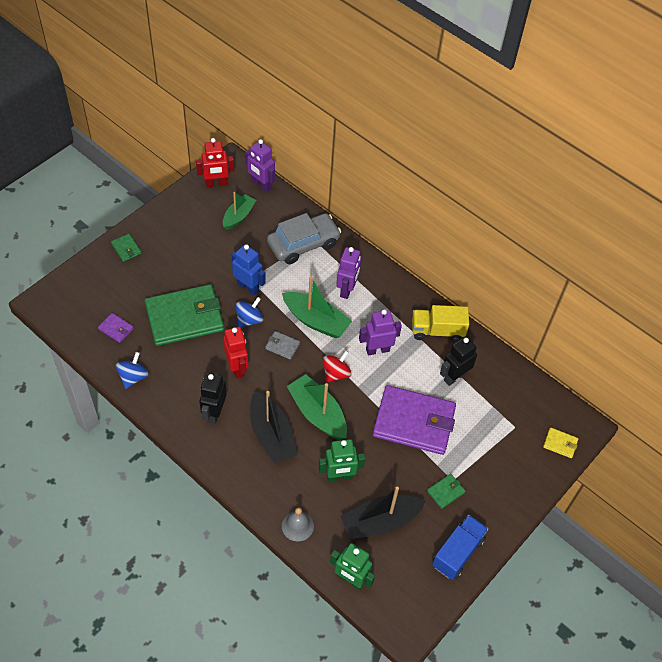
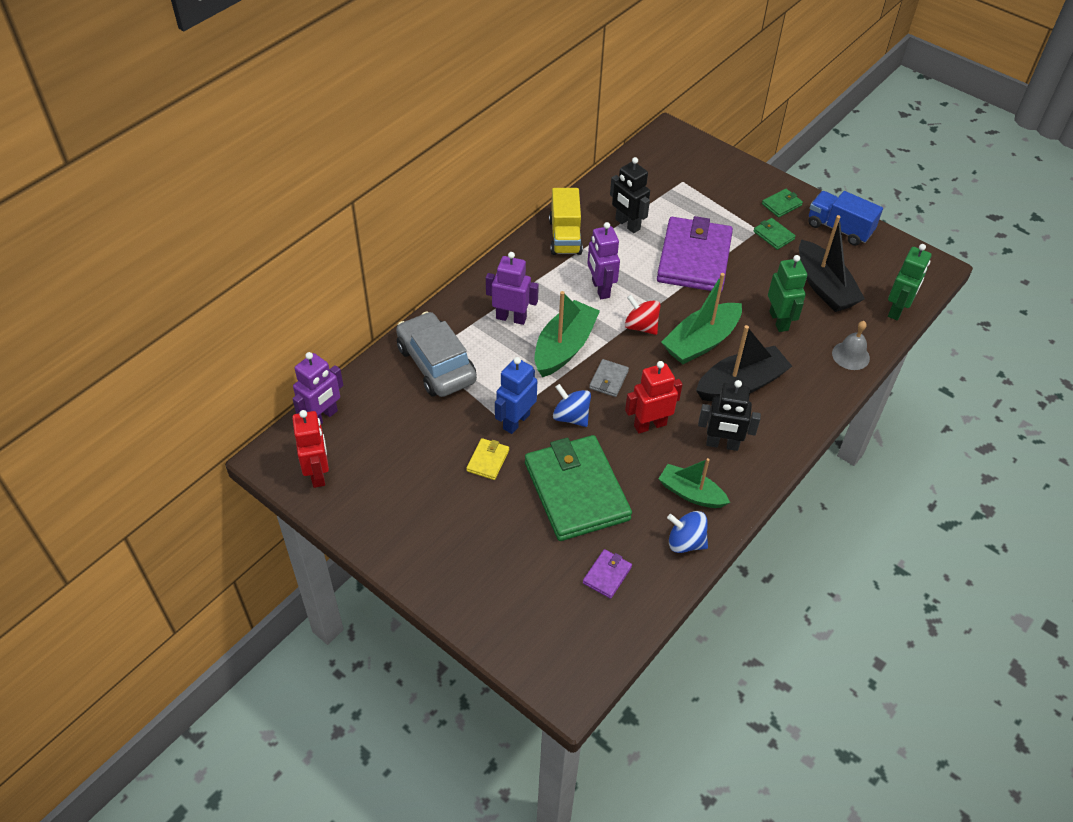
camera: 90 degrees left, 5 degrees down
green wallet [111,234,141,262] -> green wallet moved to [762,189,803,217]
green boat [223,192,256,230] -> green boat moved to [659,458,730,508]
yellow wallet [543,427,578,458] -> yellow wallet moved to [466,438,509,480]

